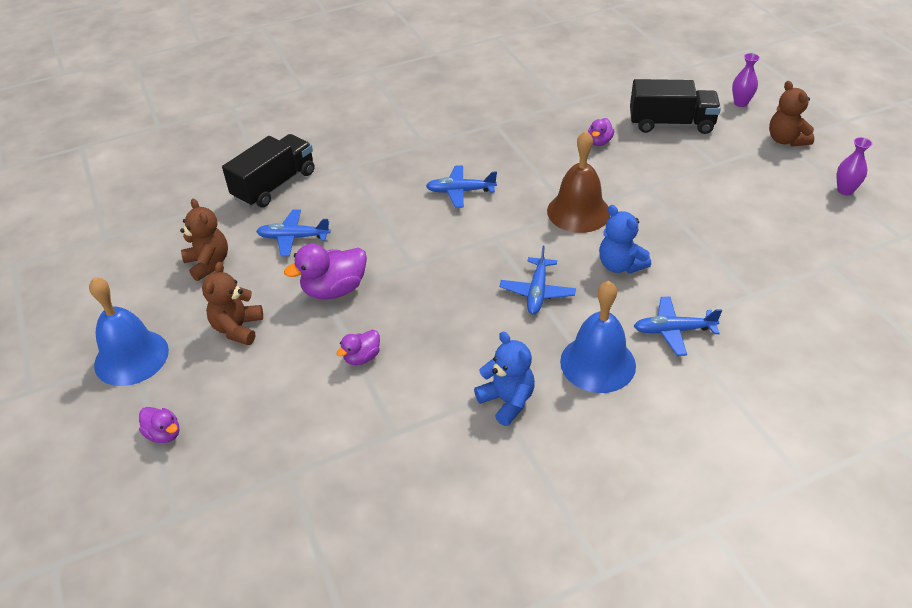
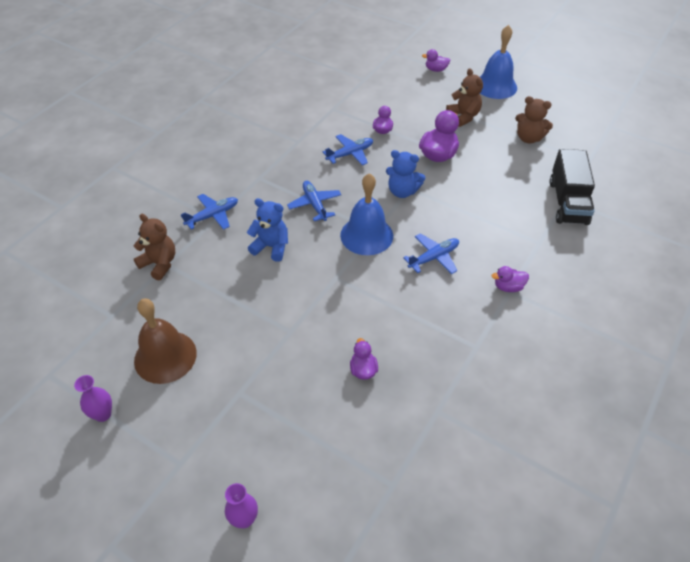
camera: 145 degrees right, 5 degrees up
blue plane [256,209,331,256] -> blue plane moved to [323,134,373,165]
blue teddy bear [474,332,535,426] -> blue teddy bear moved to [386,150,425,198]
brown bell [547,131,610,233] -> brown bell moved to [134,298,197,384]
blue bell [560,281,636,393] -> blue bell moved to [340,173,393,255]
black truck [630,79,721,134] -> none
brown teddy bear [769,81,814,147] -> brown teddy bear moved to [133,214,175,280]
none -> purple duck [491,266,529,292]

